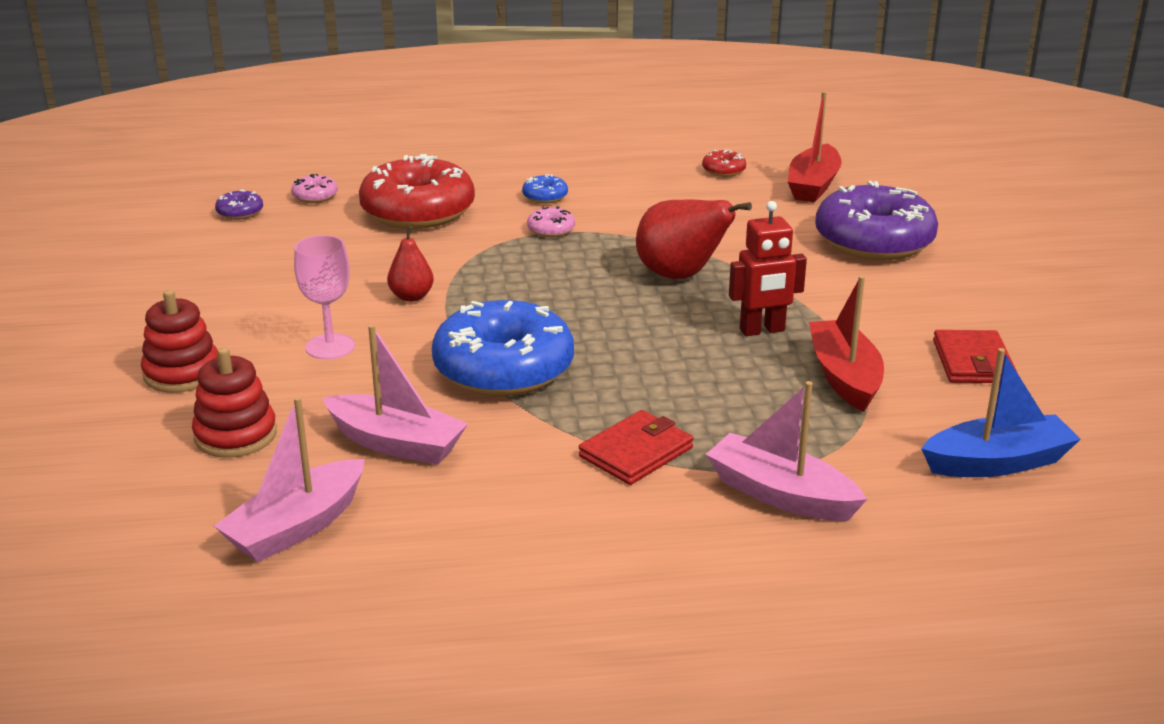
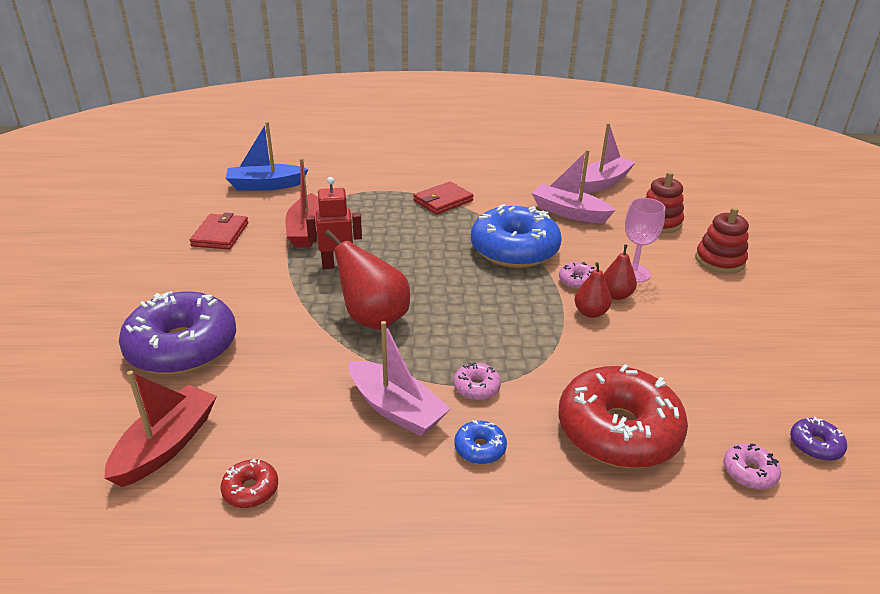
camera: 175 degrees left, 5 degrees up
pink boat [706,381,867,521] -> pink boat moved to [349,321,451,436]
none -> pink donut [559,262,595,290]
none -> red pear [604,244,637,300]

